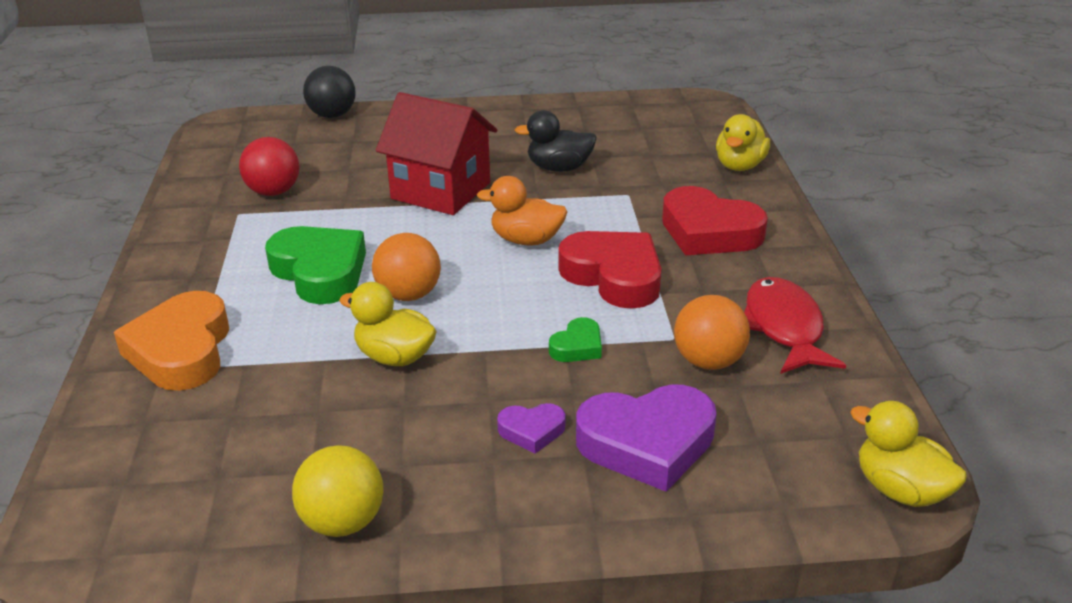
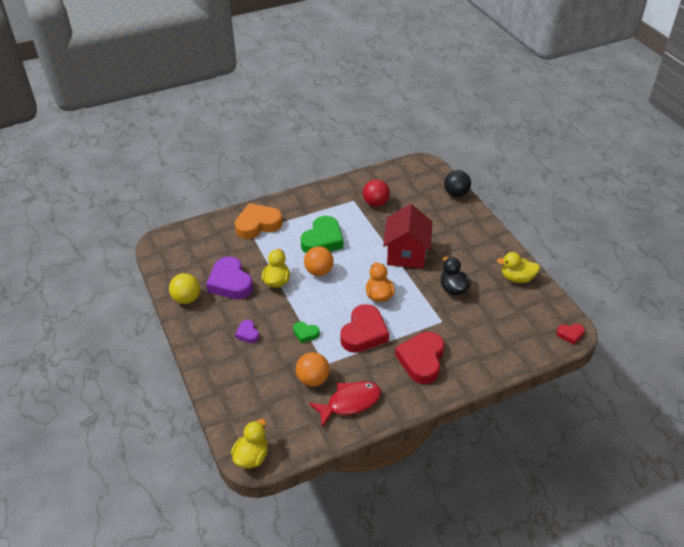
camera: 70 degrees right, 10 degrees up
purple heart [576,384,717,492] -> purple heart moved to [206,257,253,299]
yellow duck [716,114,770,171] -> yellow duck moved to [497,252,540,283]
none -> red heart [556,324,585,345]

